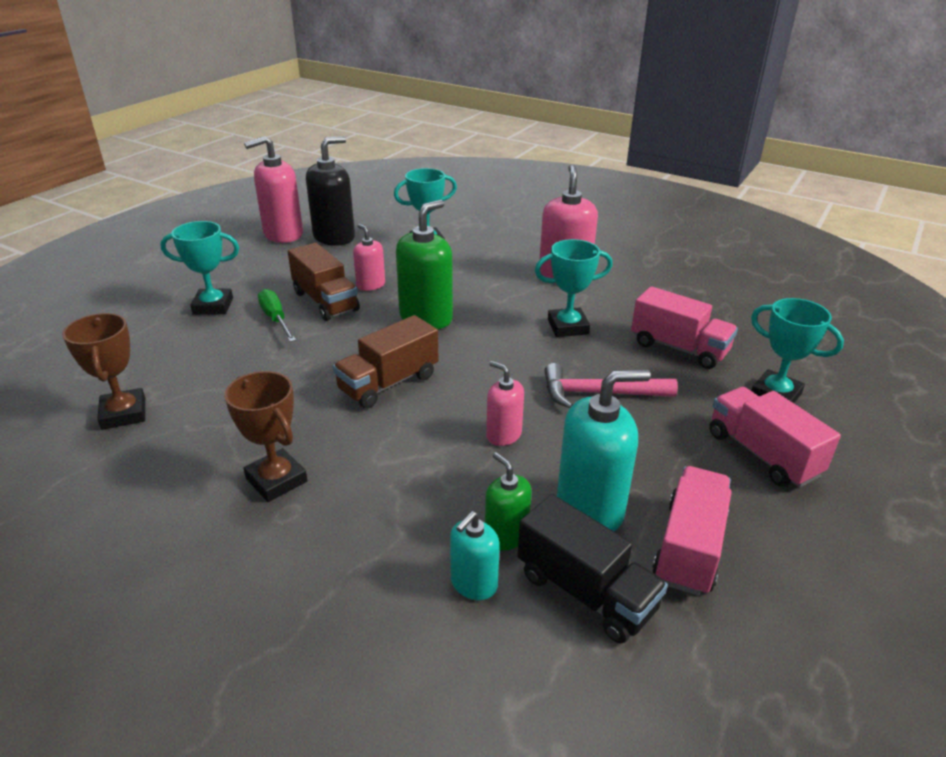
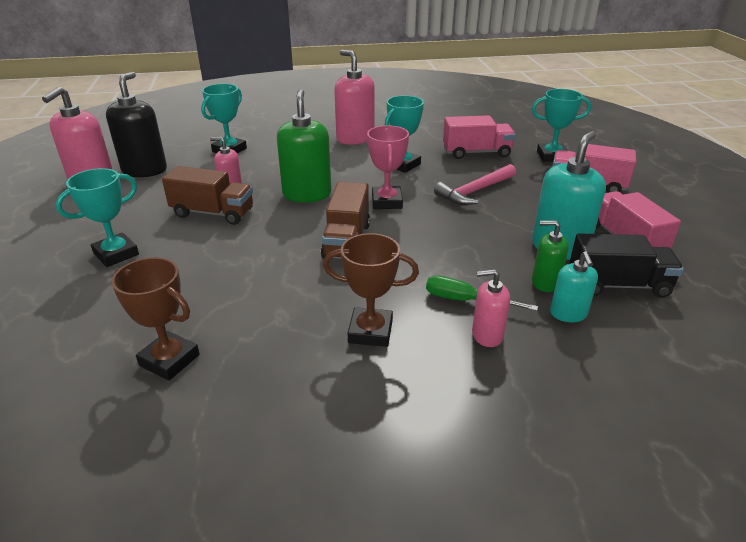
camera: 40 degrees left, 0 degrees up
green screwdriver [258,289,296,342] -> green screwdriver moved to [426,275,538,311]
pink soap dispenser [486,361,524,446] -> pink soap dispenser moved to [472,269,510,347]
none -> pink trophy [367,125,409,209]

